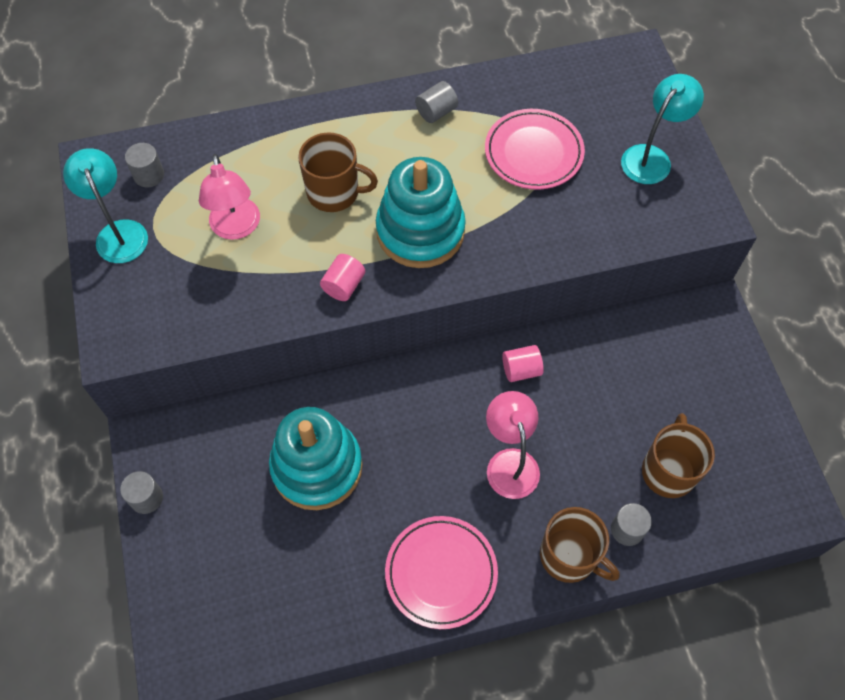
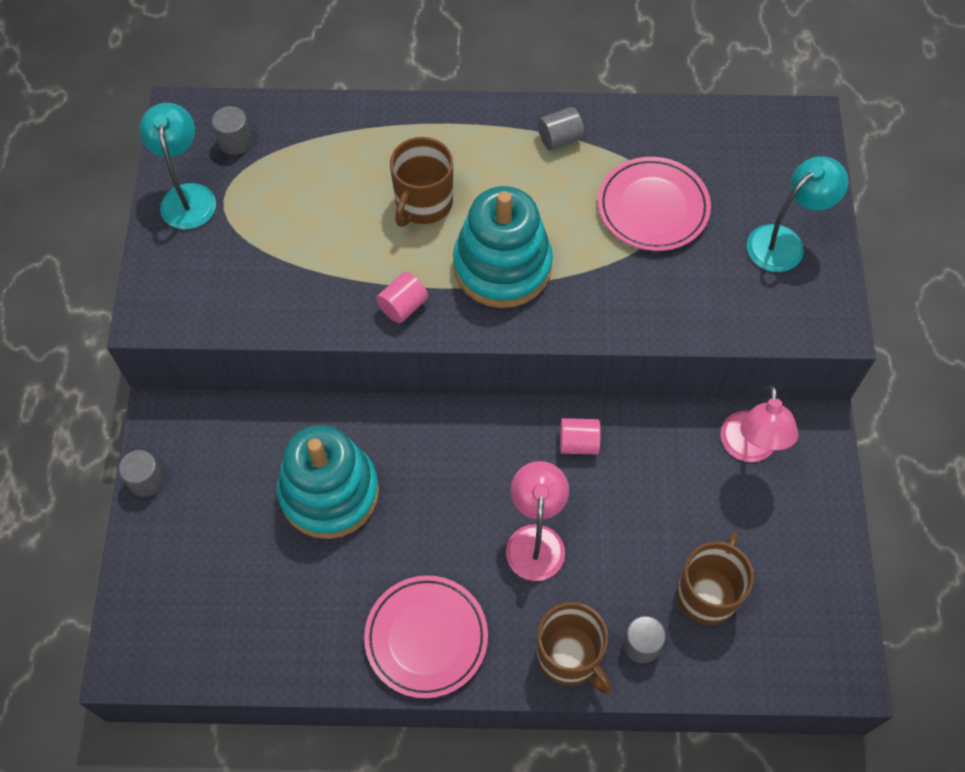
camera: 15 degrees right, 0 degrees up
pink lamp [199,154,260,240] -> pink lamp moved to [721,385,798,462]
brown mug [298,132,378,212] -> brown mug turned 90 degrees clockwise [390,137,453,227]

